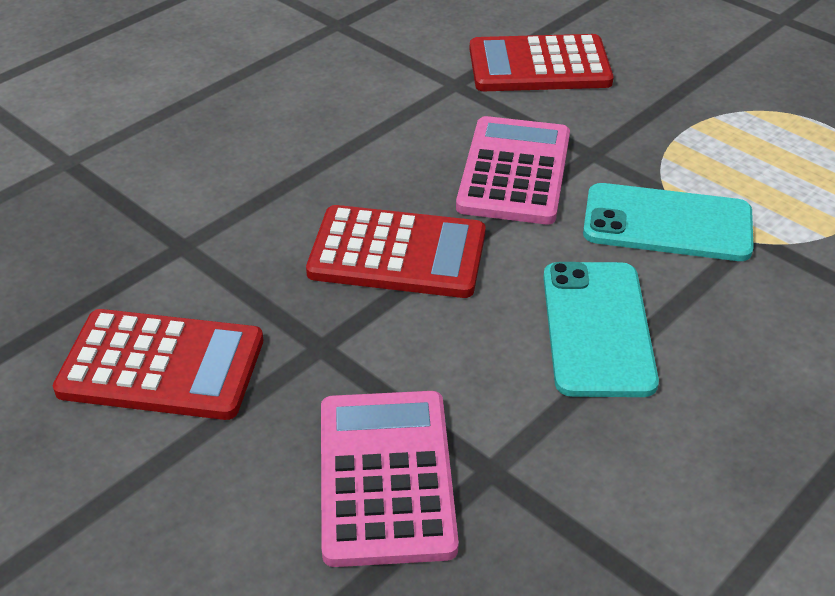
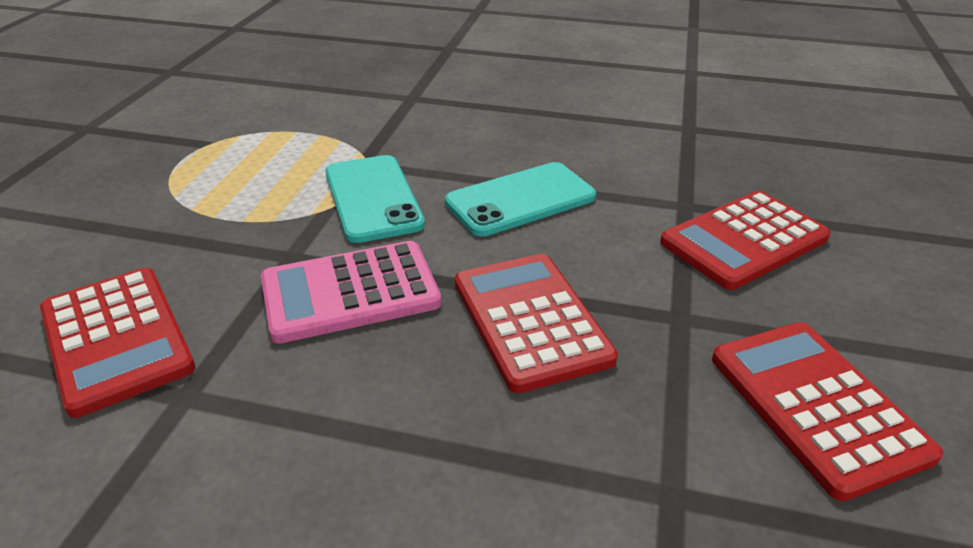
camera: 120 degrees left, 5 degrees down
pink calculator [321,391,459,567] -> red calculator [660,191,831,290]

